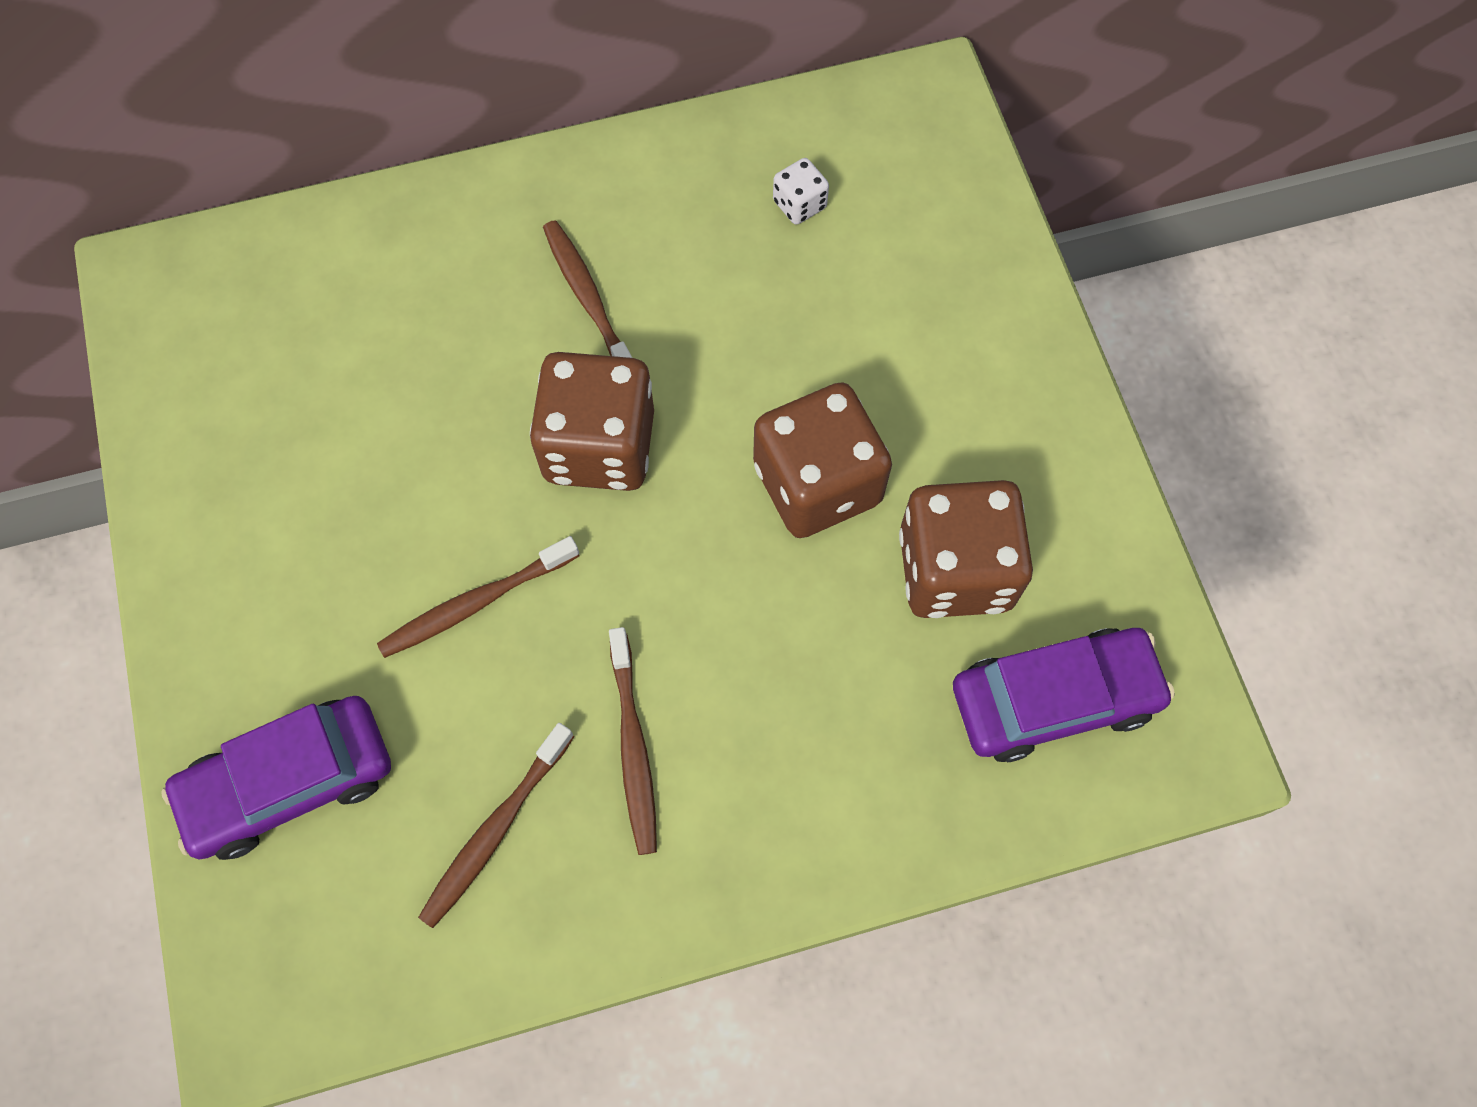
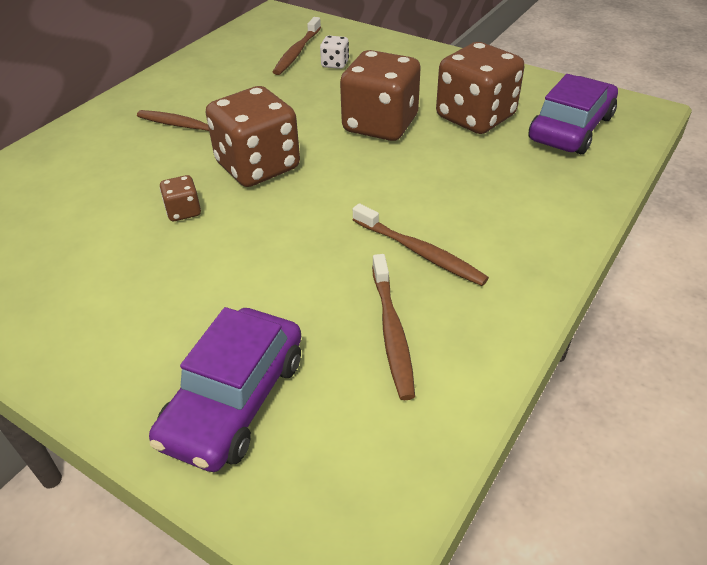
camera: 40 degrees left, 25 degrees down
brown toothbrush [377,536,579,658] -> brown toothbrush moved to [273,17,321,75]
white dice [773,158,829,225] -> white dice moved to [320,36,349,69]
none -> brown dice [160,175,201,221]

